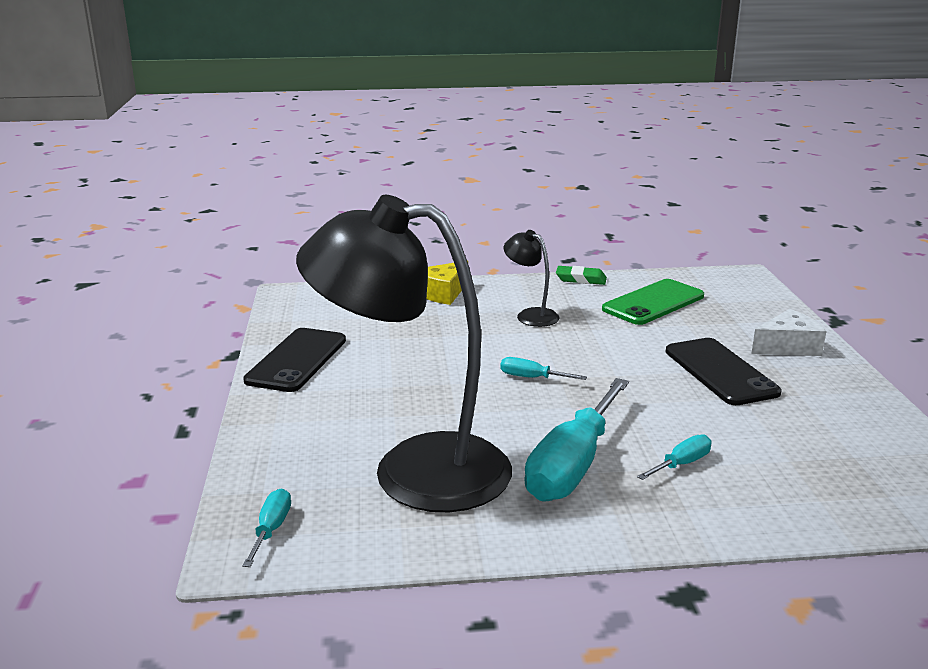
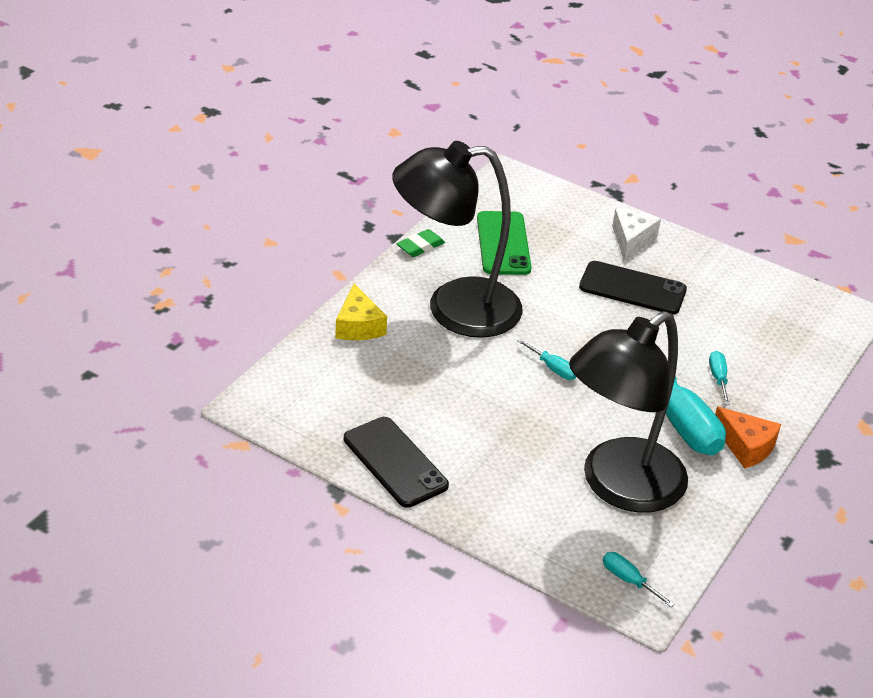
camera: 55 degrees left, 15 degrees up
turquoise screwdriver [500,357,587,380] -> turquoise screwdriver turned 105 degrees counterclockwise [517,339,576,380]
black lamp [504,230,559,327] -> black lamp [392,141,523,338], size x2.34
none -> orange cheese [715,406,781,469]

